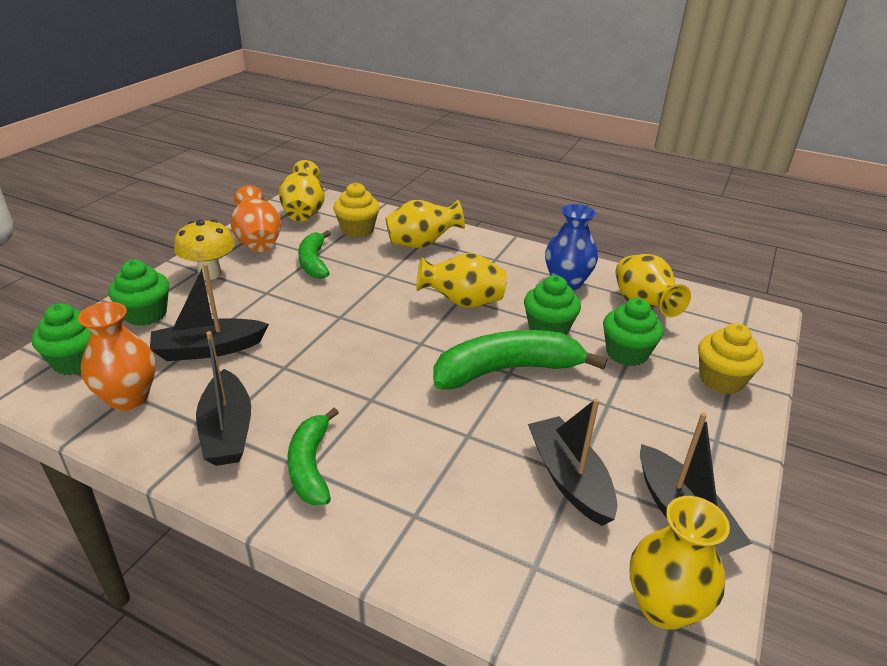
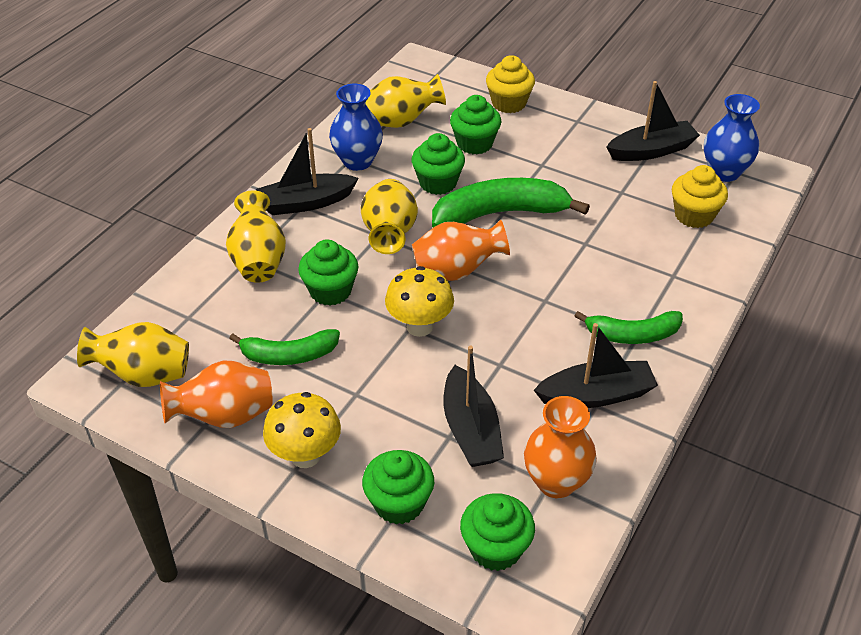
camera: 85 degrees left, 10 degrees up
yellow cupcake [333,182,380,238] -> yellow cupcake moved to [672,165,728,228]
green banana [433,330,607,389] -> green banana turned 90 degrees clockwise [432,178,590,228]
black boat [528,398,617,526] -> black boat moved to [256,128,359,215]
yellow vase [630,496,730,630] -> blue vase [704,94,760,182]
none -> green cupcake [298,239,359,306]
none -> yellow mushroom [385,266,454,337]
none -> orange vase [412,219,510,281]

